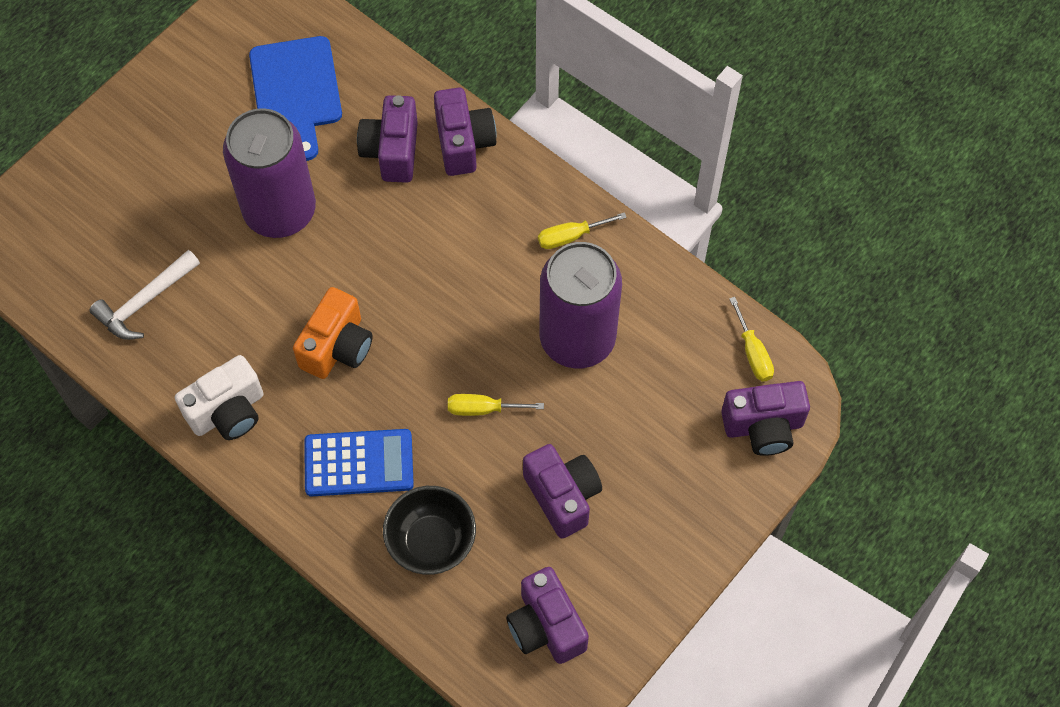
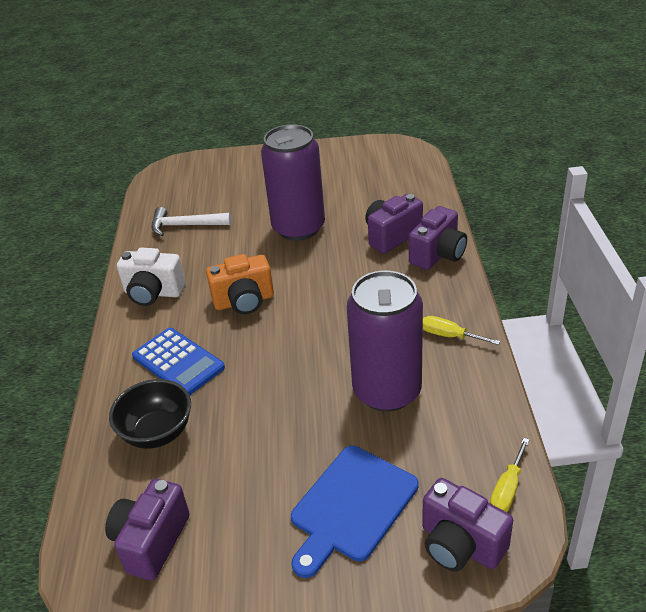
camera: 50 degrees right, 25 degrees down
blue cutting board [249,36,342,161] -> blue cutting board moved to [291,446,419,578]
yellow screwdriver [448,394,544,416] -> none
purple camera [523,444,602,539] -> none

